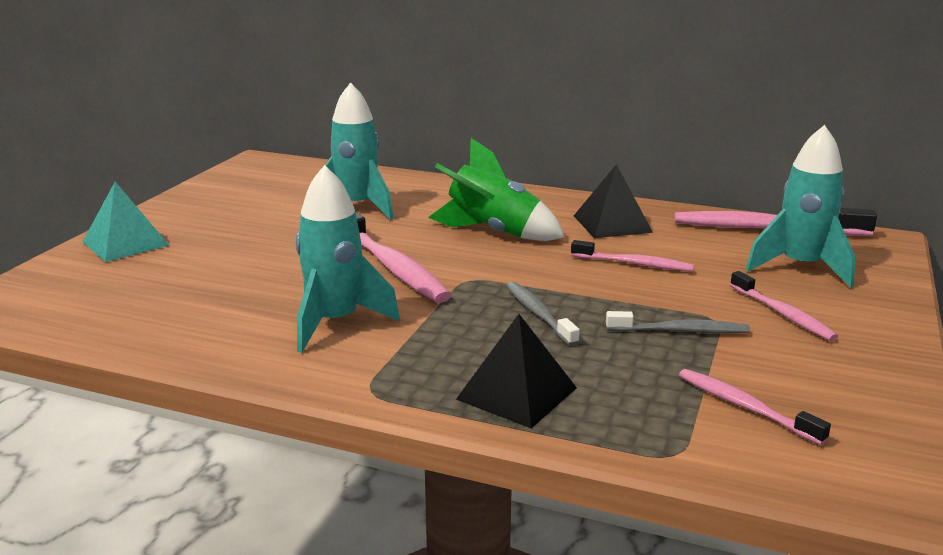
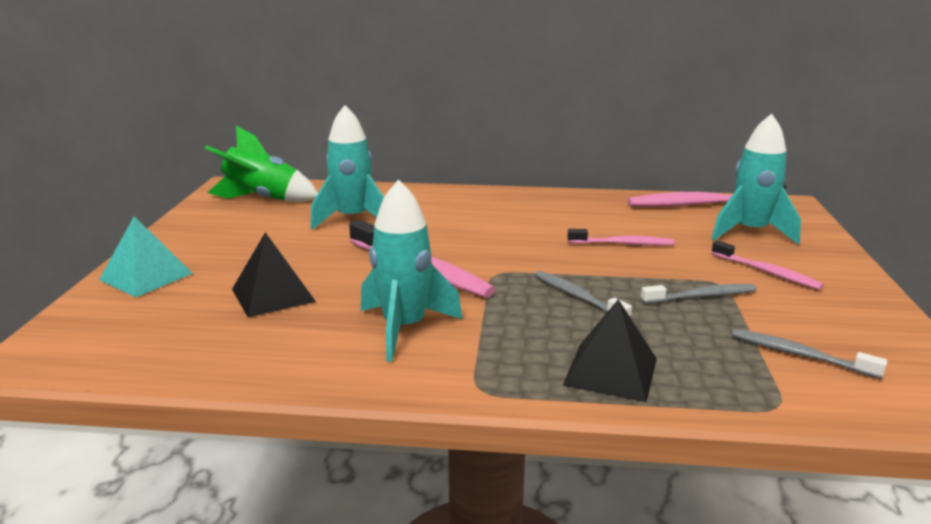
camera: 15 degrees left, 0 degrees up
green rocket [428,138,565,241] -> green rocket moved to [205,126,318,202]
black pyramid [574,164,653,238] -> black pyramid moved to [232,232,316,317]
pink toothbrush [679,369,831,445] -> grey toothbrush [732,329,887,379]

